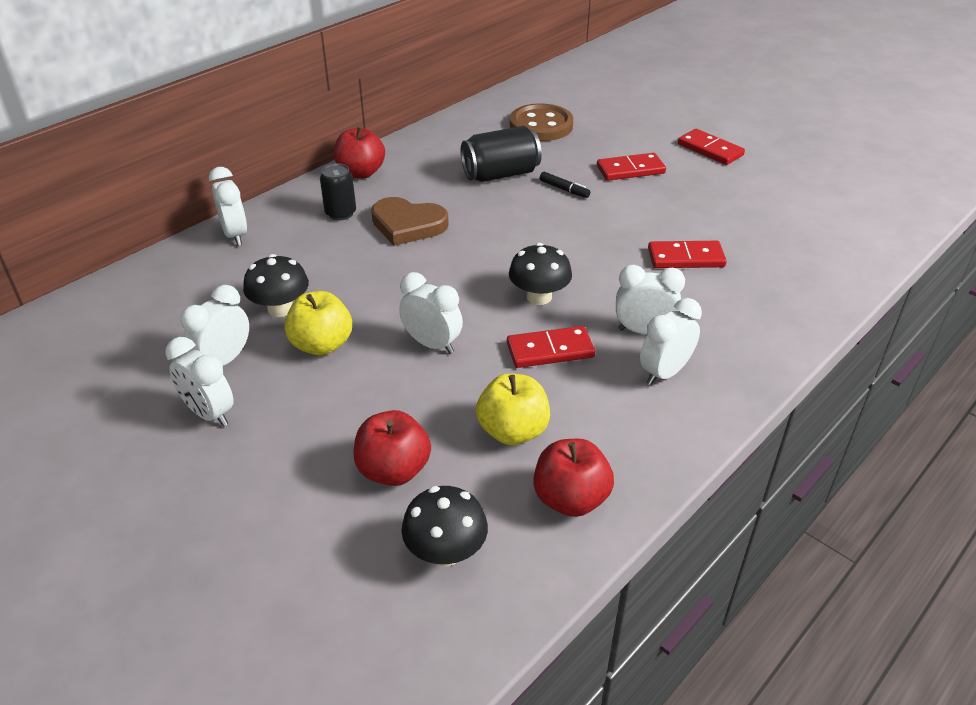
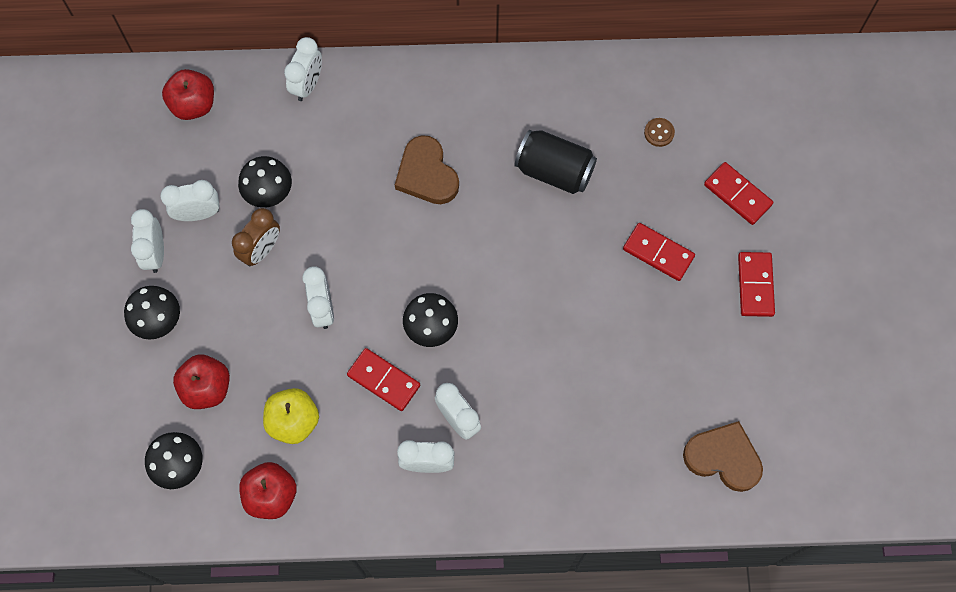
camera: 45 degrees right, 30 degrees up
yellow apple [285,291,352,356] -> brown clock [232,208,280,266]
black can [320,163,356,220] -> none
red apple [334,126,385,179] -> red apple moved to [162,69,214,120]
brown button [510,103,573,141] -> brown button [644,118,675,147], size x0.43
black marker [540,172,590,198] -> none
red domino [648,241,727,268] -> red domino moved to [704,162,773,225]
none -> black mushroom [124,286,180,339]
none -> brown heart [683,421,763,492]

